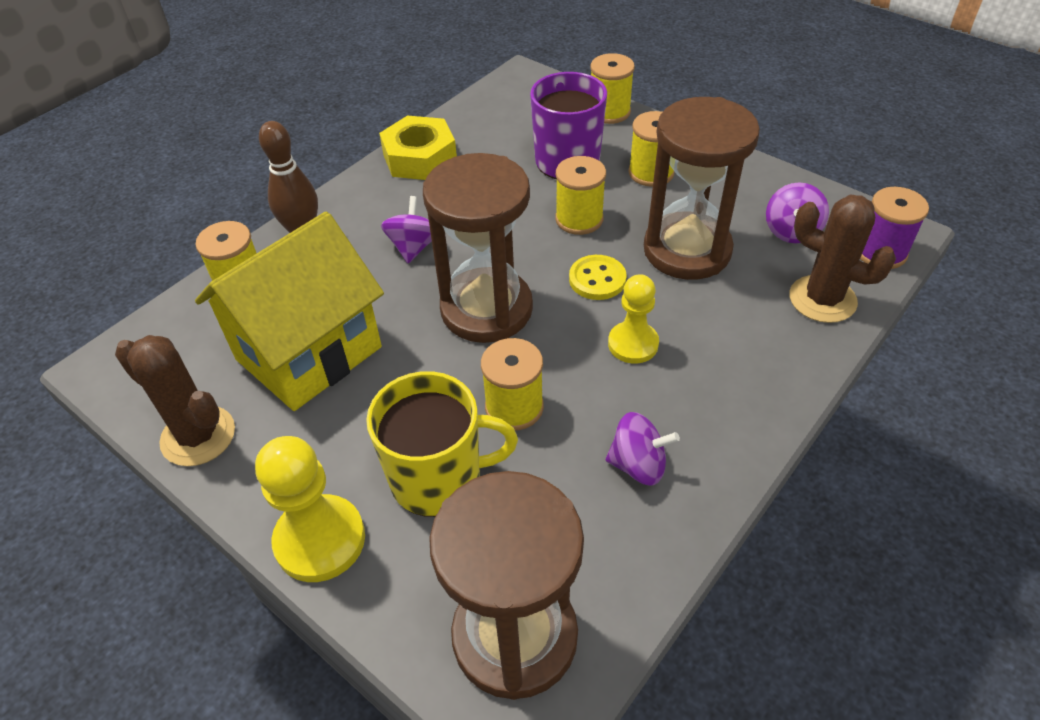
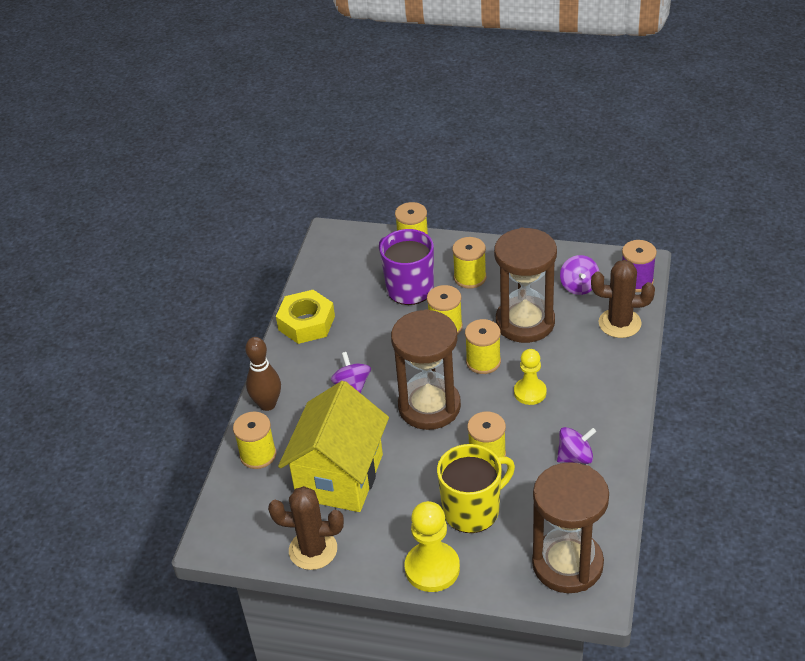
camera: 25 degrees left, 5 degrees down
yellow button [569,255,626,300] -> yellow spool [465,319,501,374]

